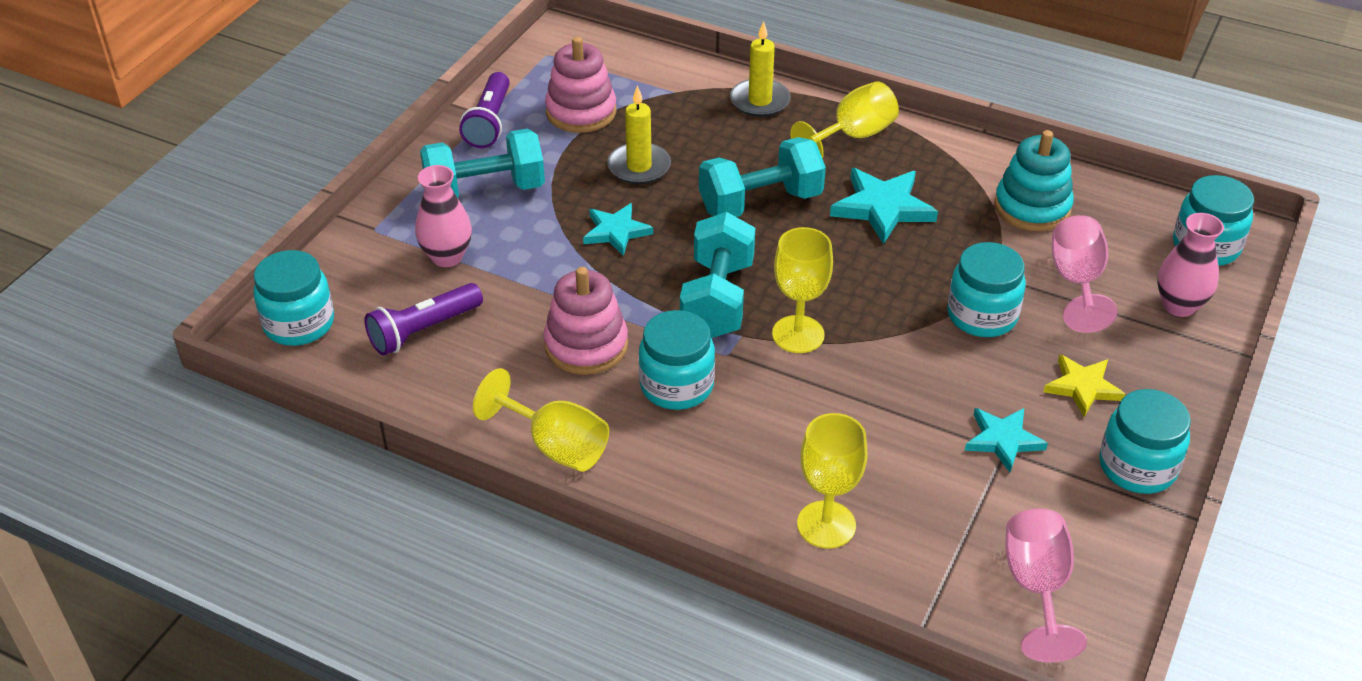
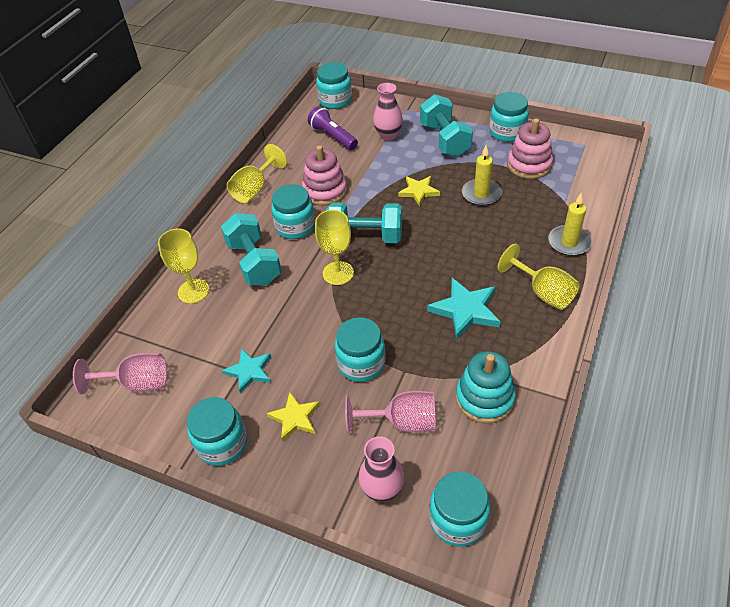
camera: 90 degrees right, 5 degrees up
purple flashlight [459,72,510,148] -> turquoise jar [489,92,529,142]
turquoise star [583,203,653,256] -> yellow star [398,176,440,206]
turquoise dumbbell [699,137,826,217] -> turquoise dumbbell moved to [221,213,282,285]

